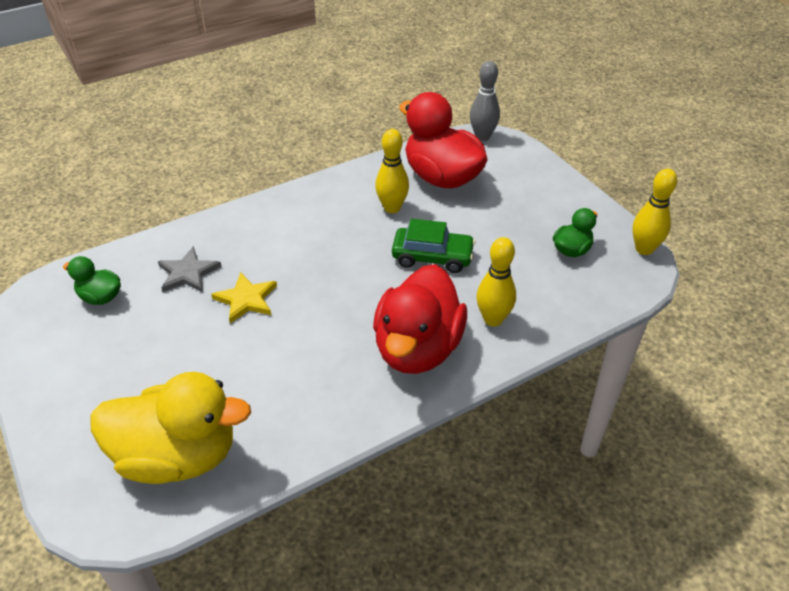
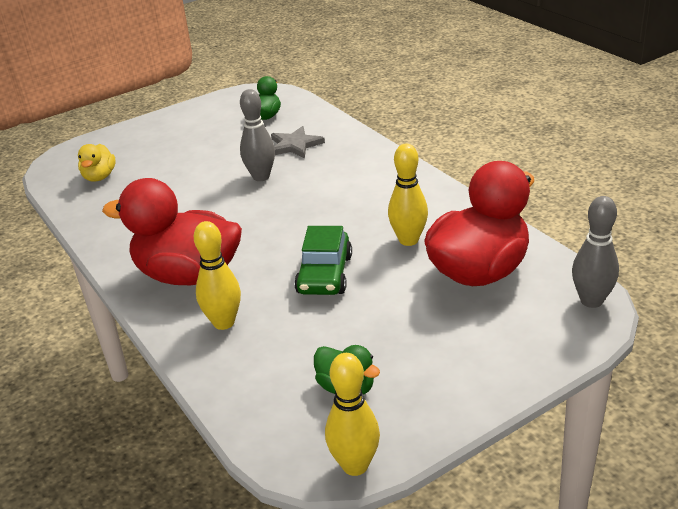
camera: 90 degrees right, 10 degrees down
yellow duck [91,372,251,484] -> yellow duck [78,144,116,182], size x0.48
yellow star [211,272,277,323] -> grey bowling pin [240,89,275,181]

